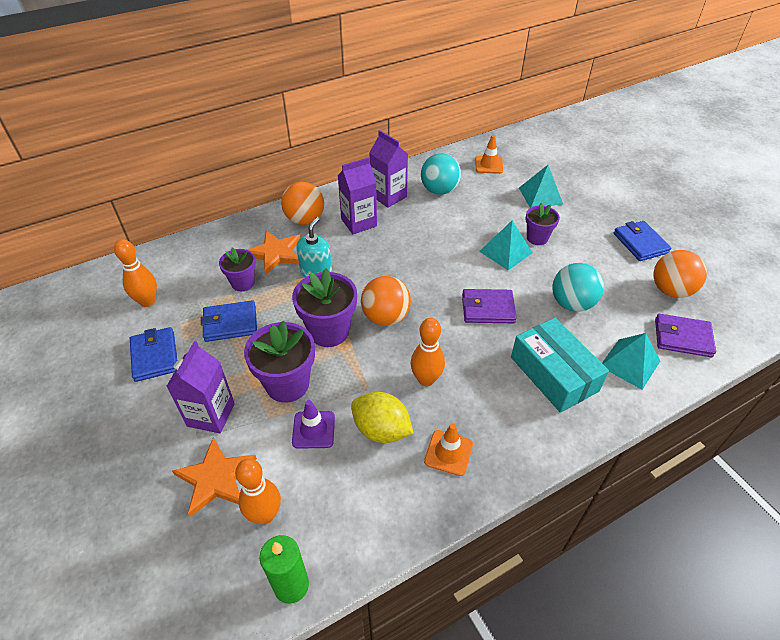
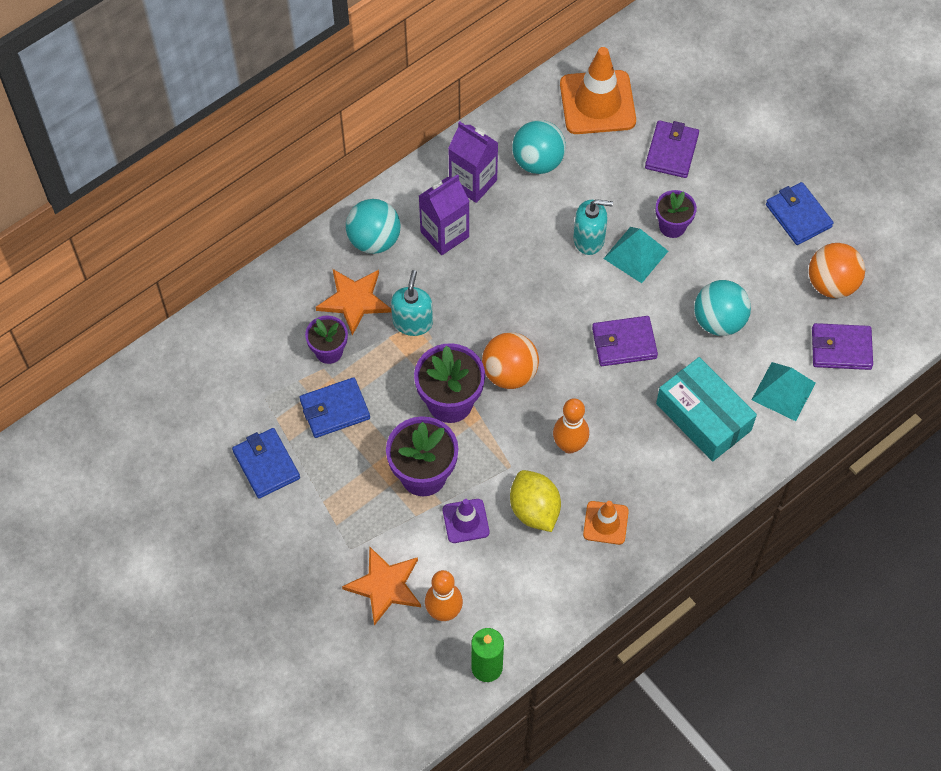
camera: 10 degrees left, 15 degrees up
orange bowling pin [114,239,157,307] -> none
purple carton [166,341,235,433] -> none
orange ball [281,182,324,225] -> turquoise ball [346,199,400,254]
yellow lemon [351,392,414,443] -> yellow lemon turned 45 degrees clockwise [510,470,561,532]
orange traffic cone [475,135,503,174] -> orange traffic cone [560,47,636,134], size x1.88
turquoise pyramid [519,165,563,208] -> purple wallet [645,120,699,178]
none -> turquoise soap dispenser [573,199,613,255]

